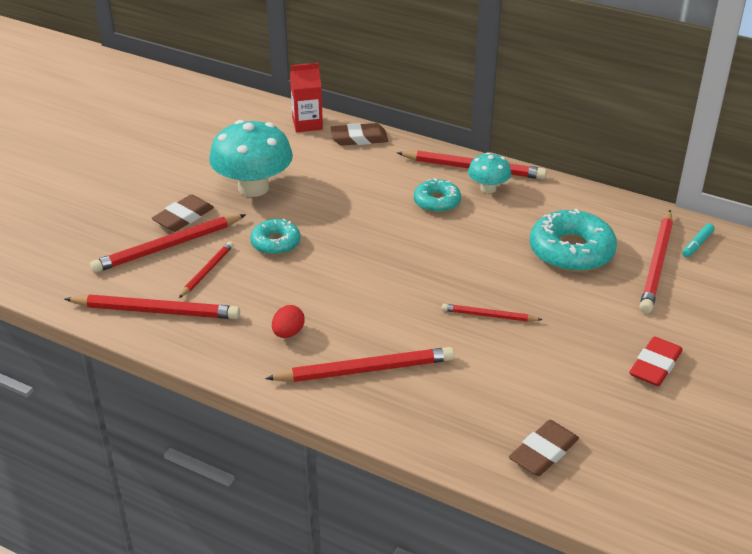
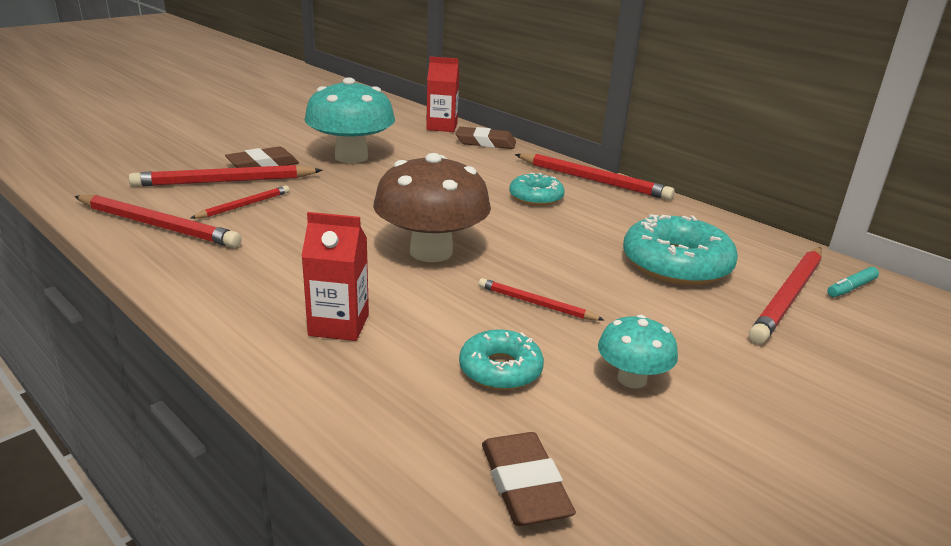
camera: 15 degrees right, 10 degrees down
turquoise donut [250,219,301,255] -> turquoise donut moved to [459,329,544,390]
red pencil [265,347,454,382] -> red carton [301,212,369,341]
red egg [272,305,305,338] -> none
turquoise mushroom [468,152,511,193] -> turquoise mushroom moved to [598,315,678,388]
brown eraser [509,420,579,476] -> brown eraser turned 75 degrees counterclockwise [482,432,576,526]
red eraser [629,336,683,386] -> none
none -> brown mushroom [373,153,491,262]

